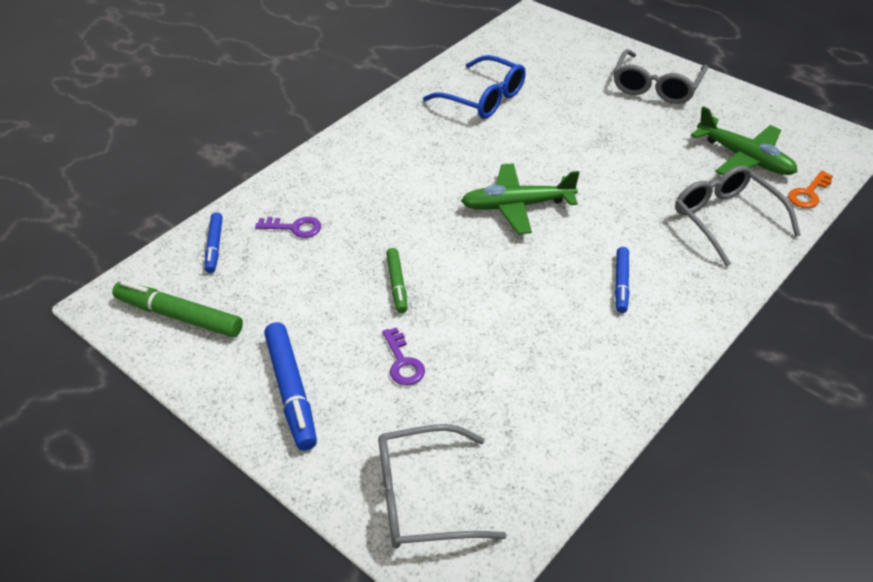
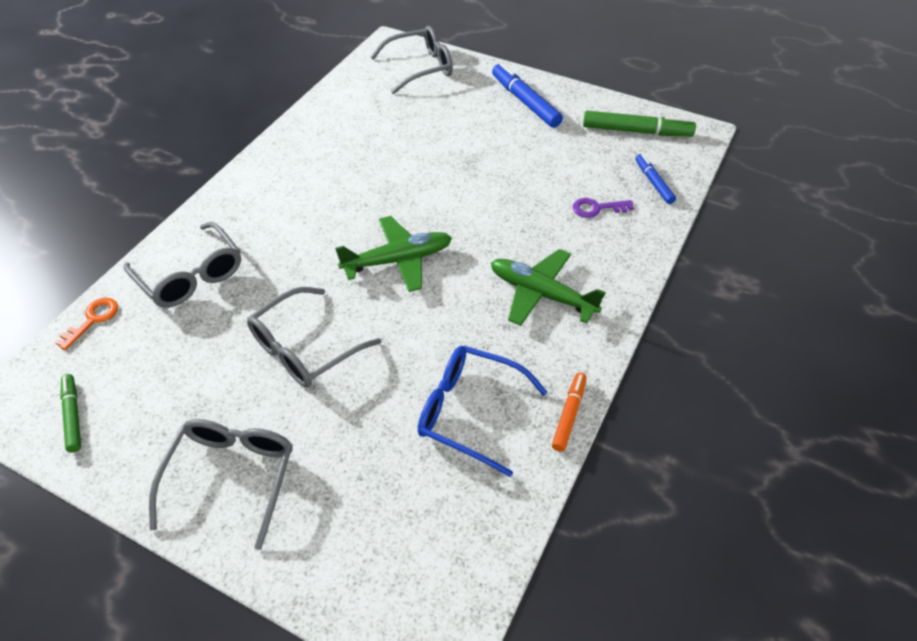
camera: 165 degrees right, 5 degrees up
purple key [382,327,425,385] -> none
green marker [386,248,407,313] -> green marker moved to [60,374,81,453]
blue marker [615,247,630,313] -> none
green plane [691,106,798,176] -> green plane moved to [491,249,606,326]
none -> grey glasses [247,287,381,388]
none -> orange marker [552,373,587,452]

